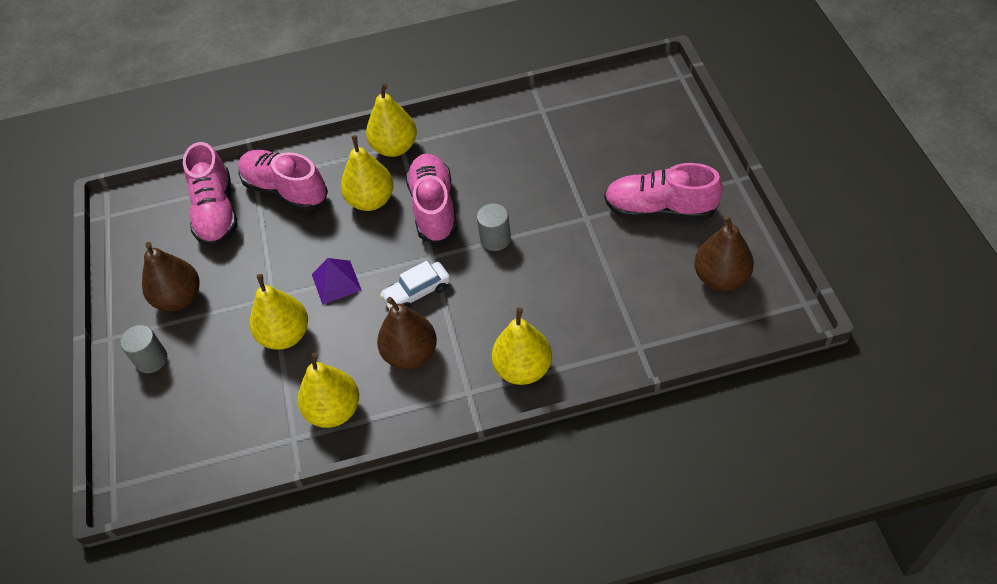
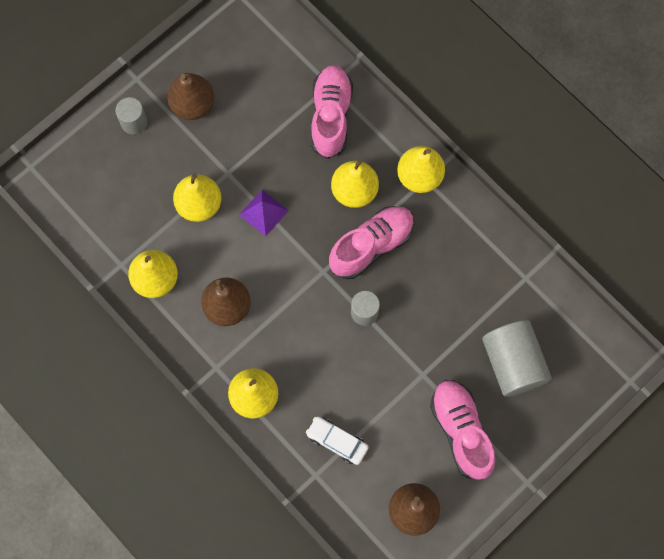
camera: 55 degrees right, 20 degrees up
pink shoe [183,142,238,247] -> none
white car [380,261,451,309] -> white car moved to [306,417,369,465]
none -> grey cylinder [482,320,552,397]

